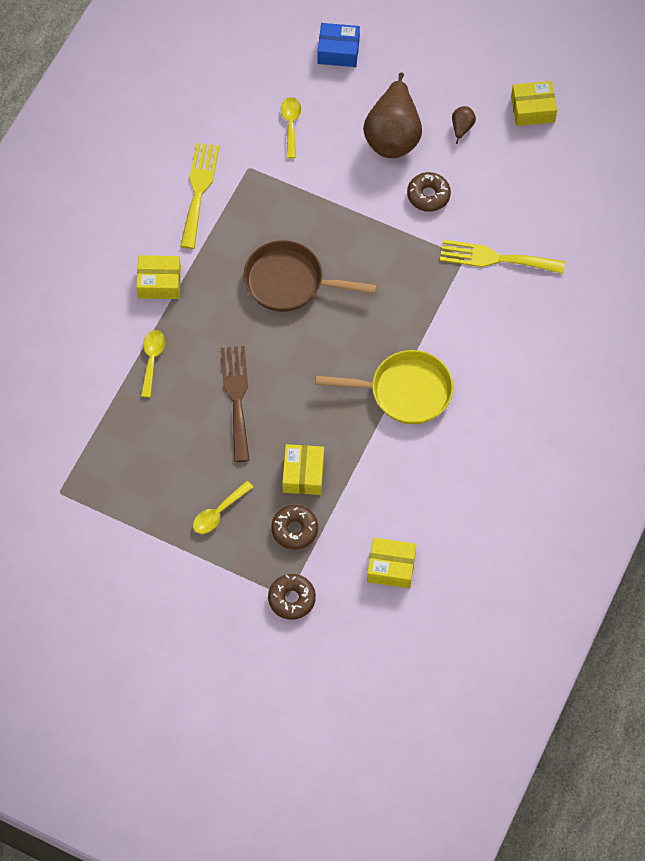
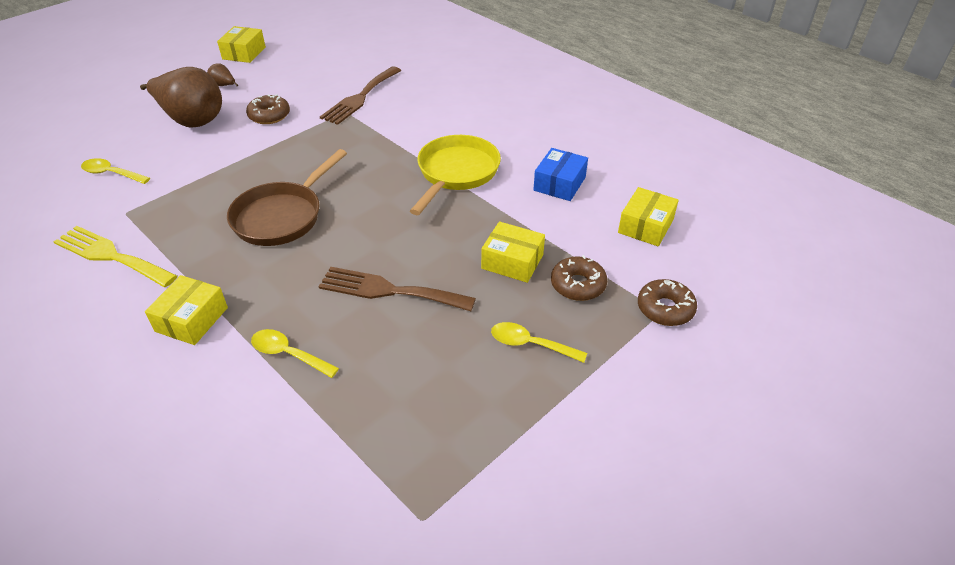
camera: 70 degrees left, 20 degrees down
yellow spoon [193,481,253,534] -> yellow spoon turned 135 degrees clockwise [491,322,587,363]
blue box [318,23,360,67] -> blue box moved to [533,148,588,201]
yellow fork [440,239,565,274] -> brown fork [320,66,401,125]

